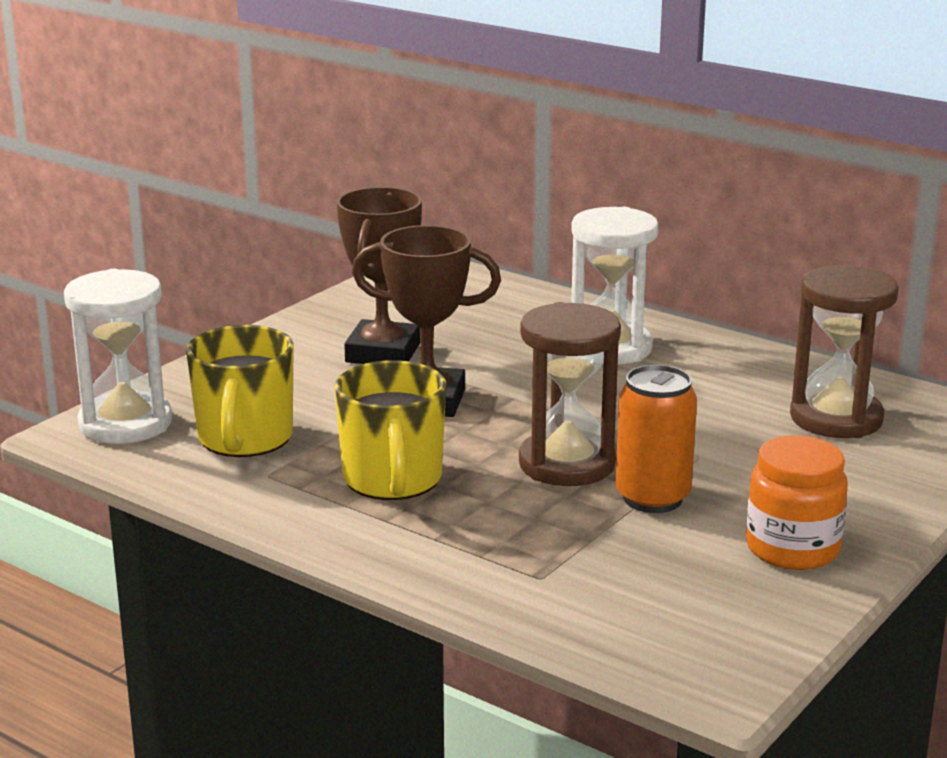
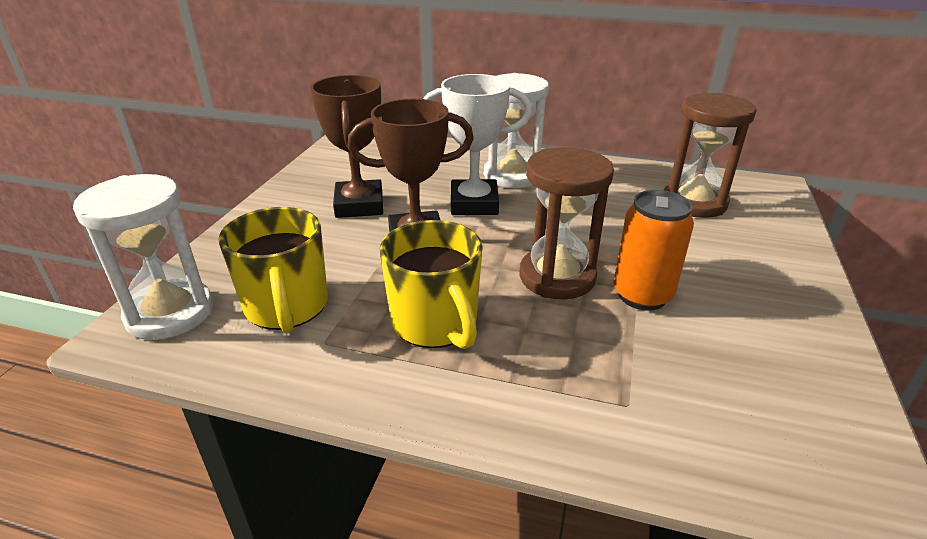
camera: 20 degrees left, 10 degrees up
orange jar [746,435,848,570] -> none
none -> white trophy [423,74,532,215]

